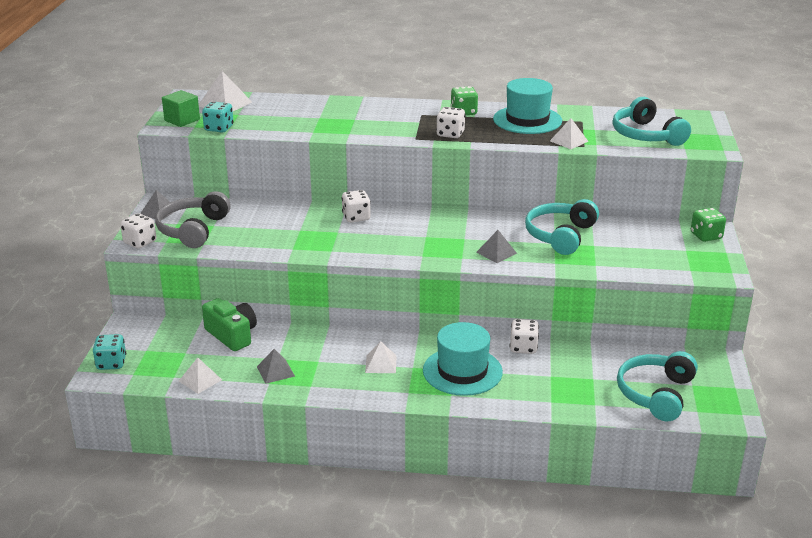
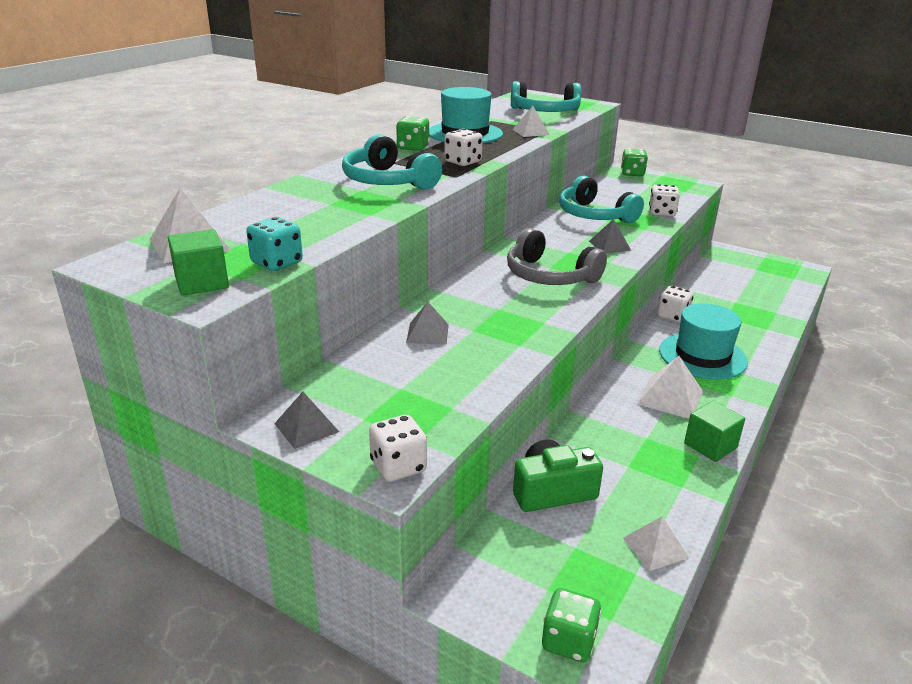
camera: 65 degrees left, 0 degrees up
turquoise dice [93,334,126,370] -> green dice [542,588,601,662]
grey headphones [155,191,231,248] -> grey headphones moved to [507,228,607,285]
grey pyramid [257,349,295,384] -> grey pyramid moved to [406,302,449,345]
white dice [342,190,371,222] -> white dice moved to [649,184,680,217]
white pyramid [365,341,397,373] -> white pyramid [637,356,703,419], size x1.51
turquoise headphones [617,351,698,421] -> turquoise headphones moved to [342,134,442,190]
none -> green cube [684,400,745,462]

